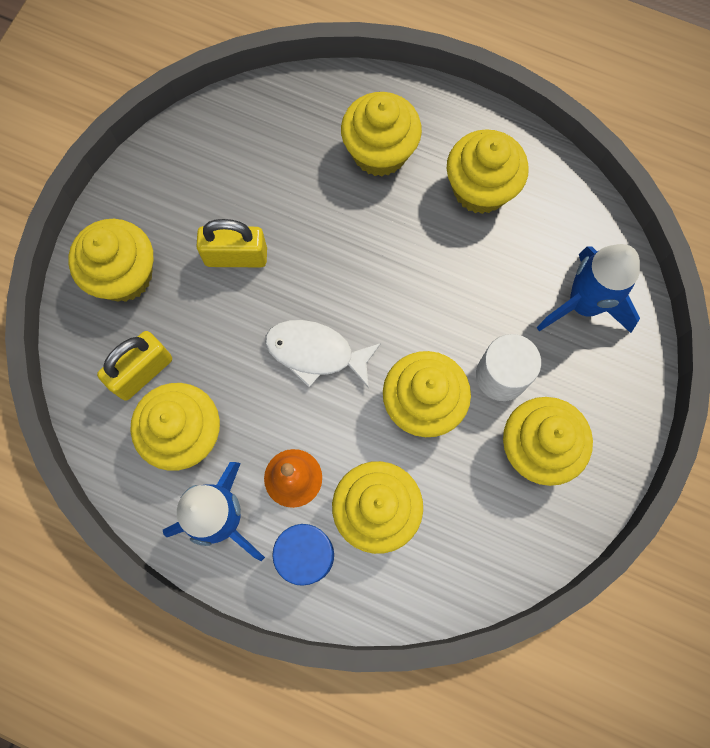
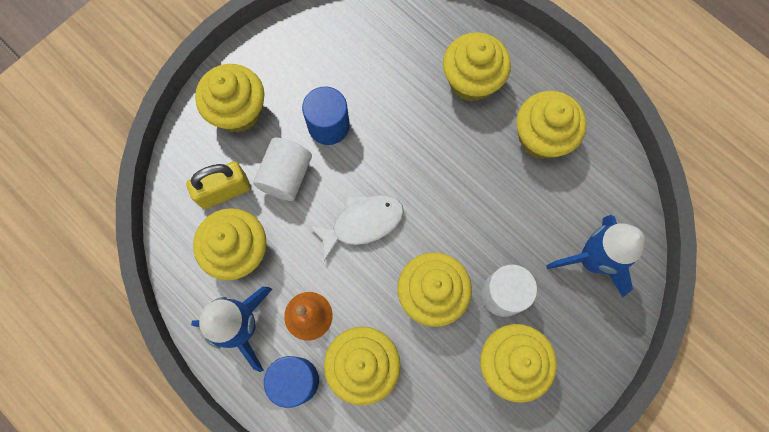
camera: 20 degrees right, 0 degrees up
yellow padlock [196,219,267,267] -> blue cylinder [302,87,350,145]
white fish [265,320,381,388] -> white fish turned 120 degrees clockwise [308,195,404,261]
none -> white cylinder [253,138,312,201]

